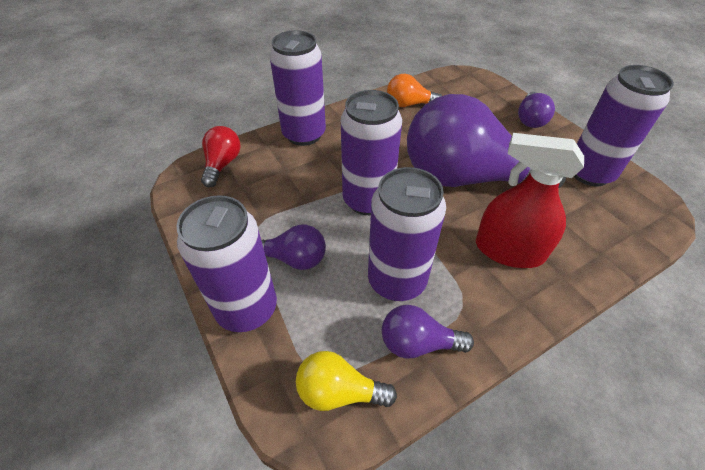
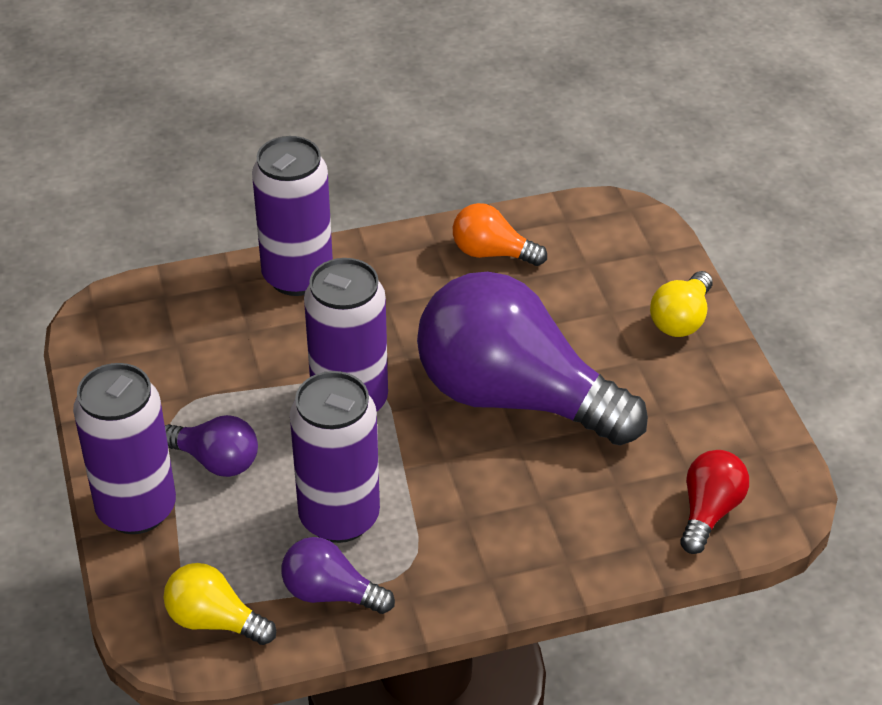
camera: 15 degrees right, 5 degrees down
red light bulb [201,126,241,187] -> red light bulb moved to [680,450,749,554]
red spray bottle [476,133,584,268] -> none
purple light bulb [518,92,555,128] -> yellow light bulb [650,271,713,337]
purple can [574,65,674,186] -> none

